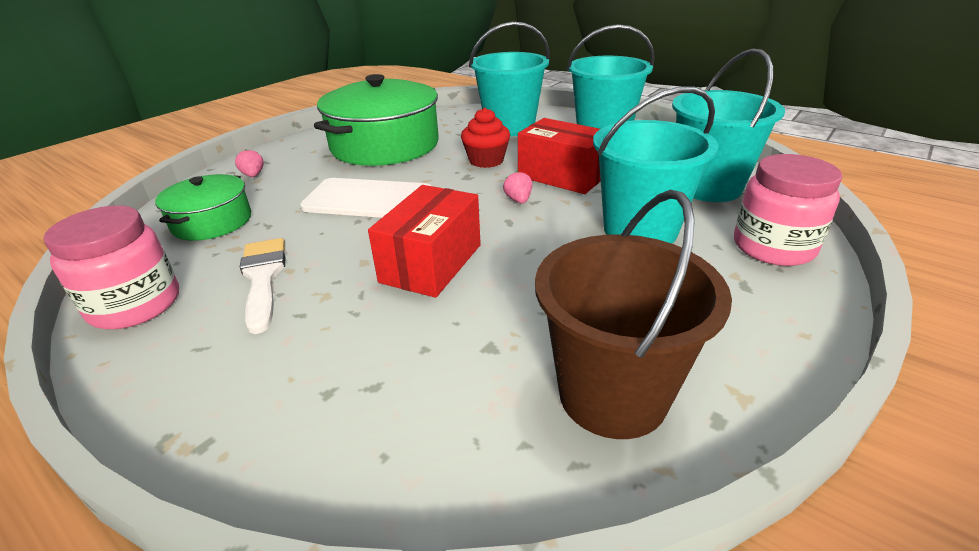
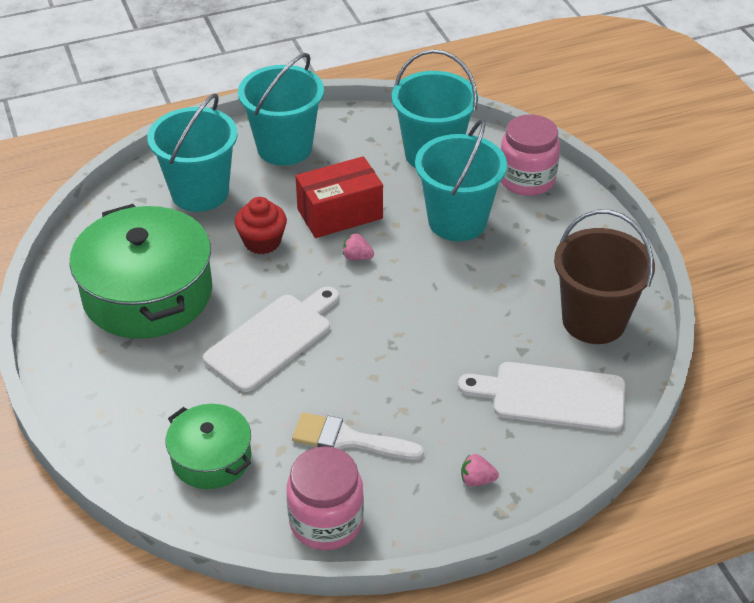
camera: 60 degrees left, 10 degrees up
pink strawberry [235,149,264,177] -> pink strawberry moved to [461,454,499,487]
red box [368,185,481,298] -> none
none -> white cutting board [458,362,625,432]

